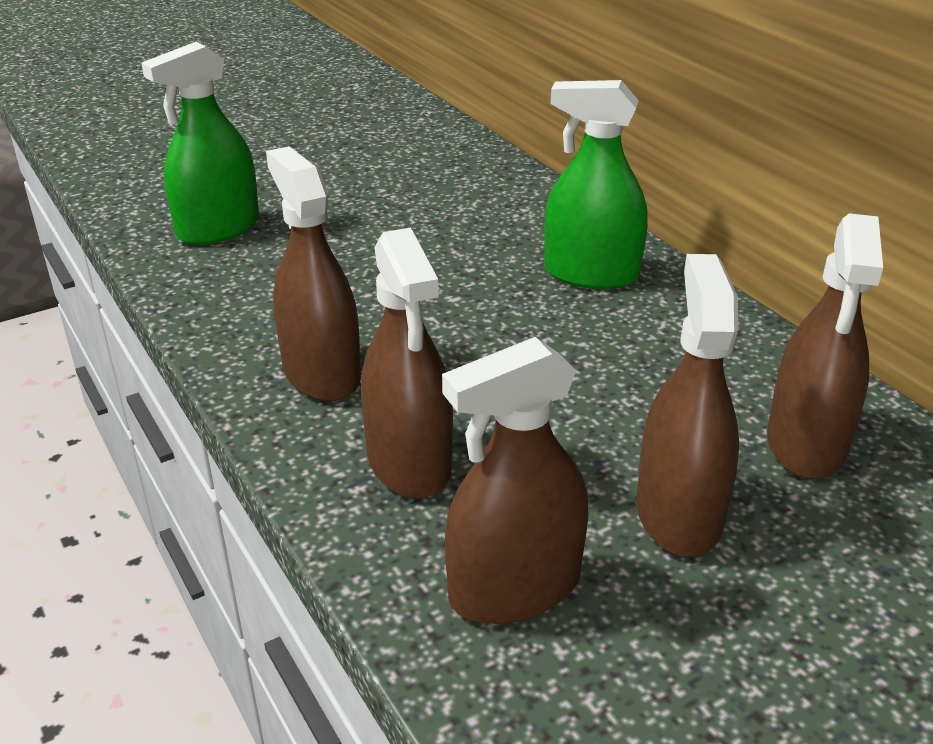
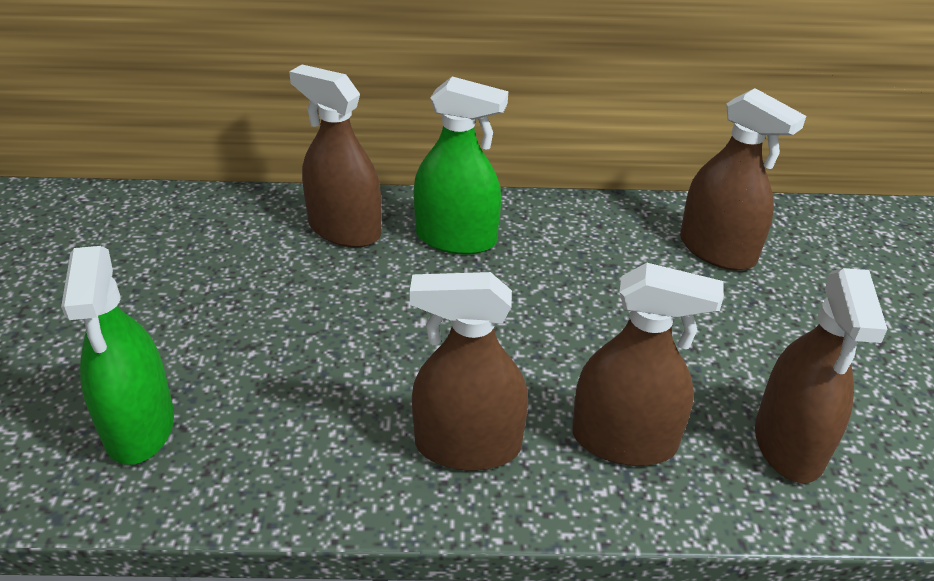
camera: 60 degrees left, 5 degrees up
green spray bottle [544,80,648,289] -> green spray bottle turned 120 degrees counterclockwise [413,76,508,255]
brown spray bottle [636,254,739,557] -> brown spray bottle moved to [289,65,381,247]

